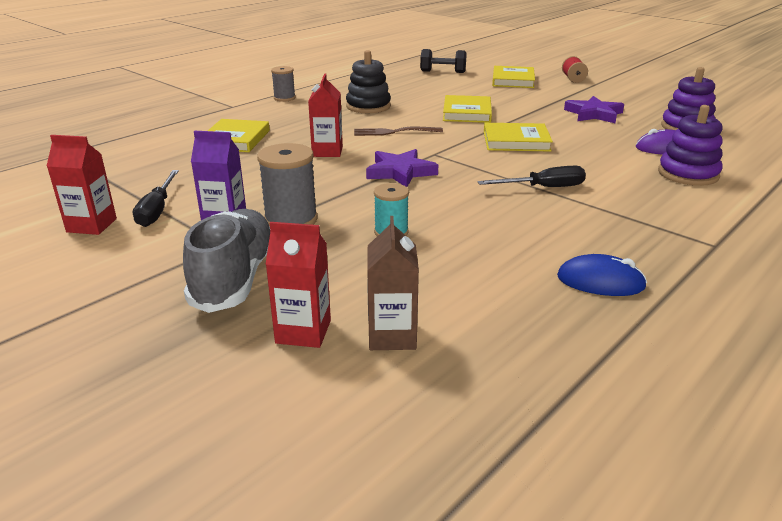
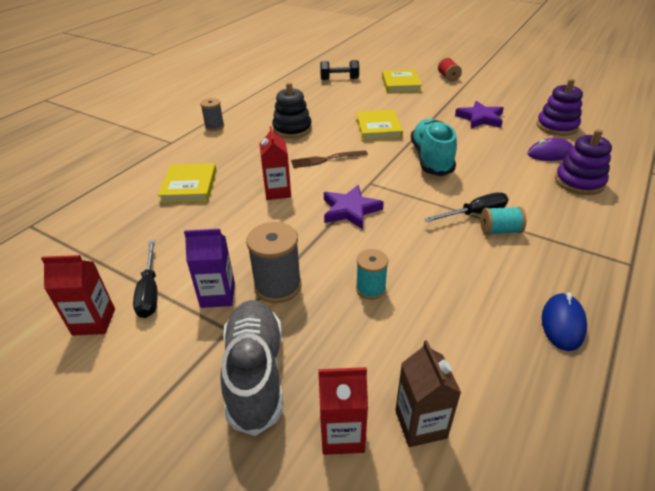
camera: 10 degrees left, 10 degrees up
yellow book [484,123,553,152] -> turquoise shoe [411,119,457,176]
blue mouse [557,254,647,296] -> blue mouse turned 75 degrees counterclockwise [542,292,587,351]
none -> turquoise spool [481,206,526,235]

